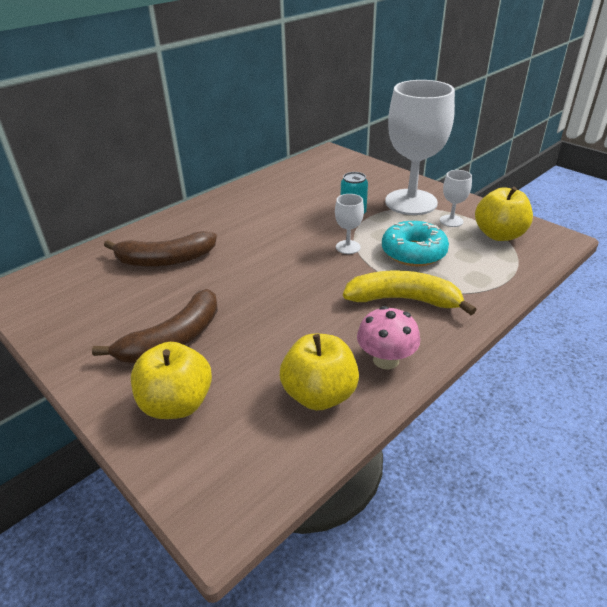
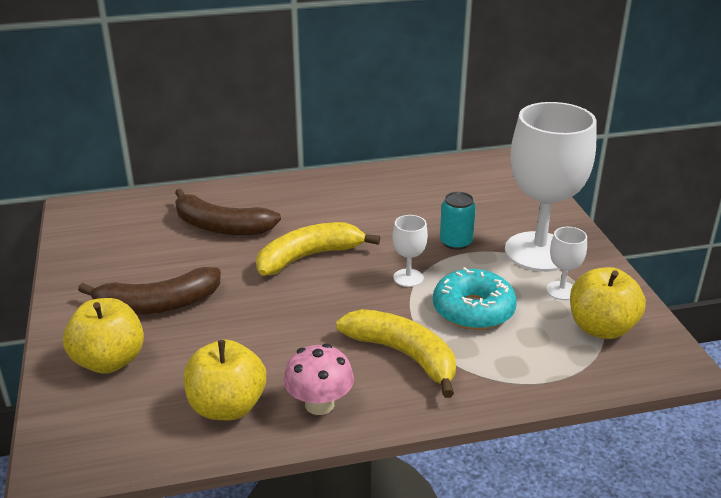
camera: 30 degrees right, 5 degrees down
none -> yellow banana [256,222,380,276]

